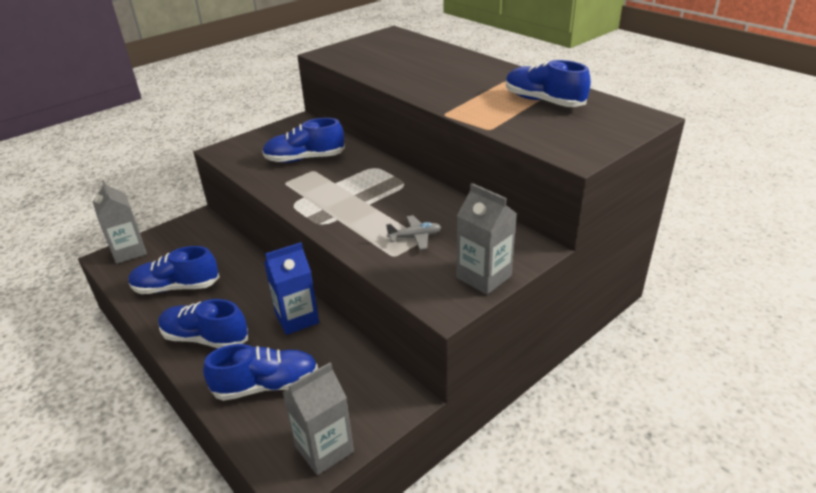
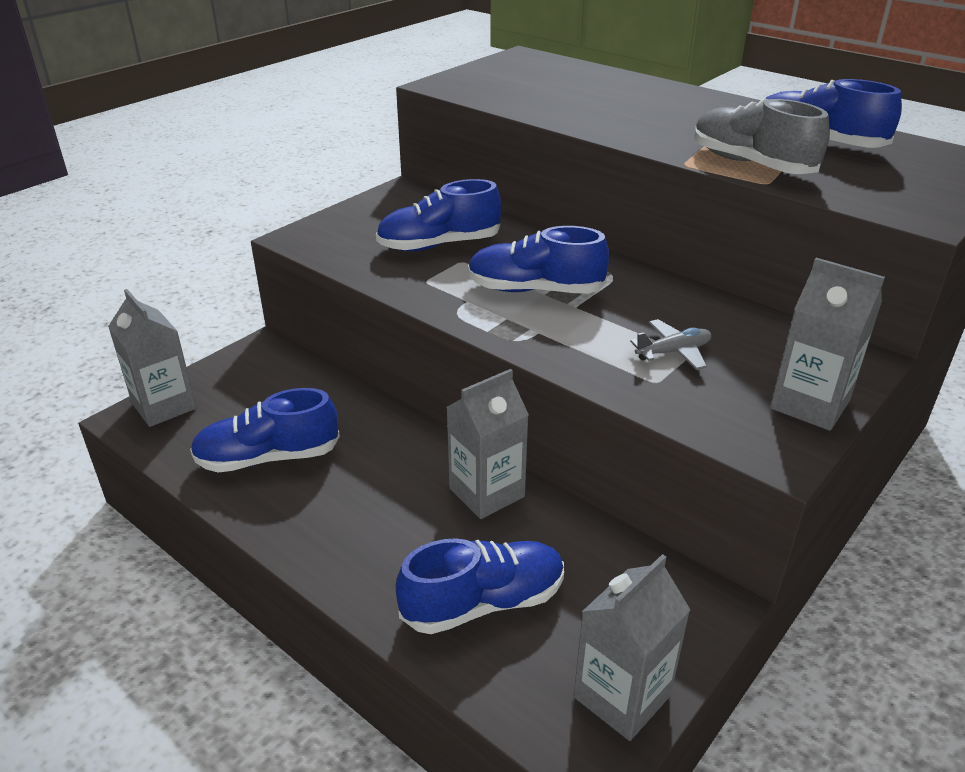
camera: 10 degrees left, 0 degrees up
blue shoe [158,299,248,348] -> blue shoe moved to [468,226,610,294]
blue carton [264,242,319,335] -> grey carton [447,369,529,519]
none -> grey shoe [694,98,830,174]

